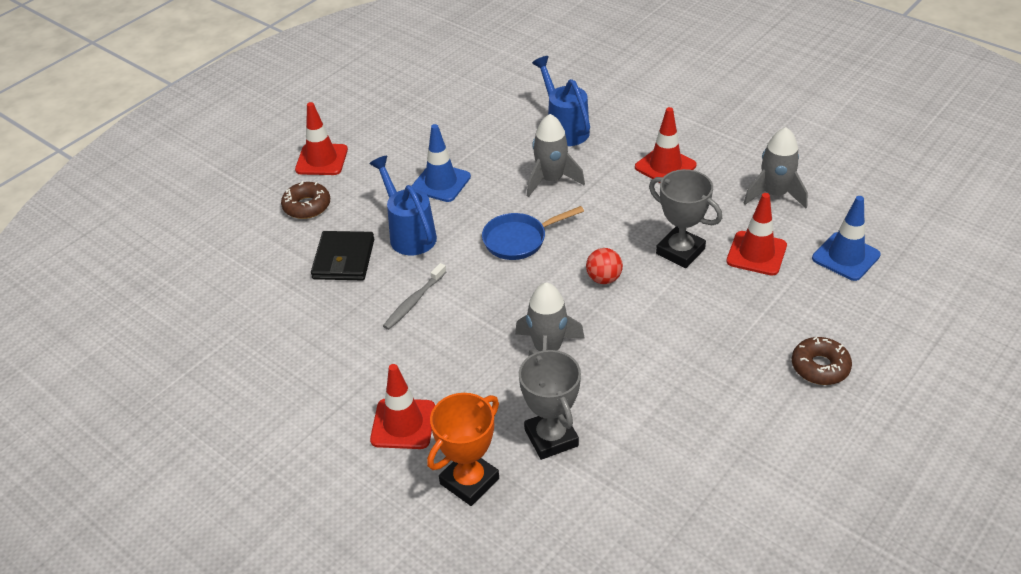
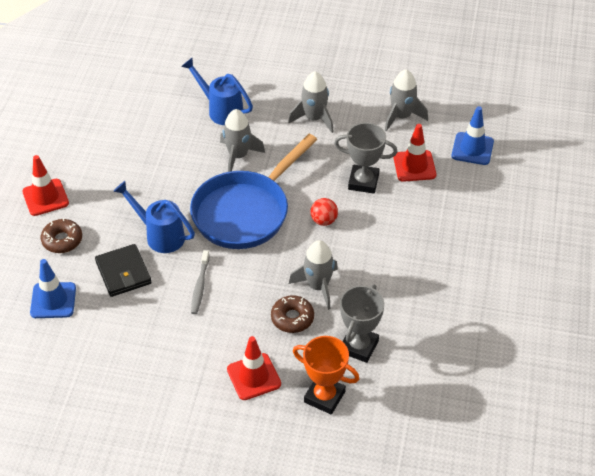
camera: 30 degrees left, 5 degrees up
blue traffic cone [412,124,471,202] -> blue traffic cone moved to [30,259,76,318]
orange trophy [427,393,499,506] -> orange trophy turned 75 degrees counterclockwise [293,336,359,415]
blue pan [482,206,584,260] -> blue pan [190,134,317,249], size x1.94
grey trophy [519,349,581,460] -> grey trophy turned 75 degrees clockwise [340,284,384,363]
red traffic cone [635,107,697,183] -> grey rocket [288,71,334,133]
brown donut [792,337,852,385] -> brown donut moved to [271,295,314,333]

